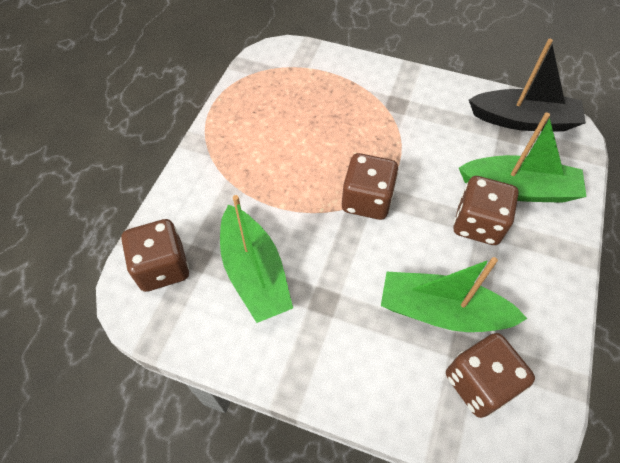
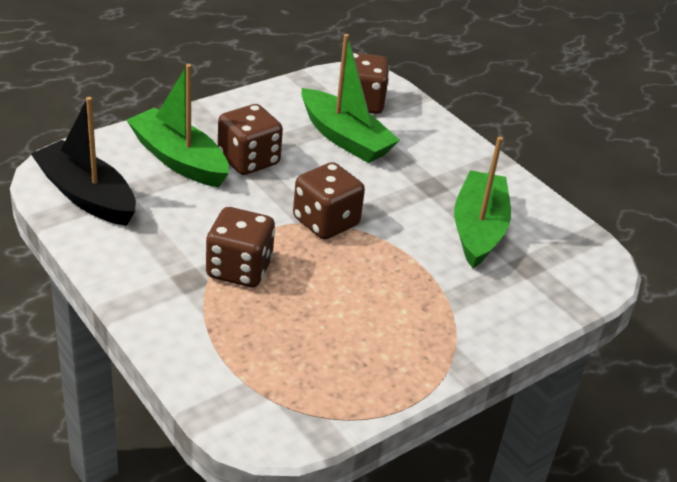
camera: 150 degrees left, 20 degrees down
brown dice [121,219,189,292] -> brown dice moved to [206,207,275,287]

